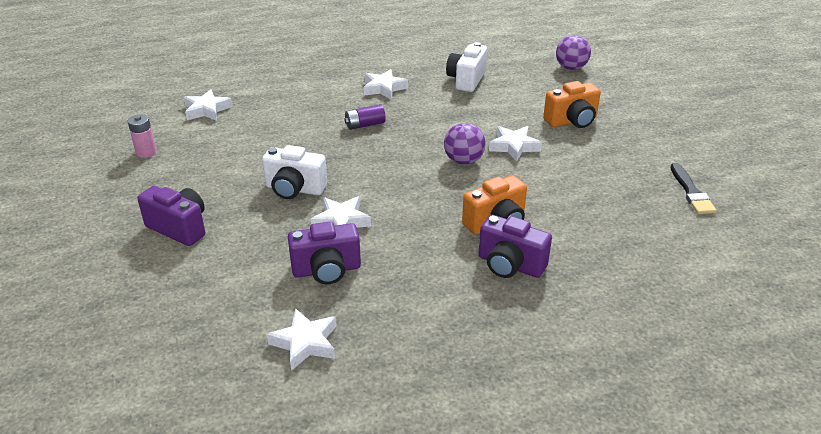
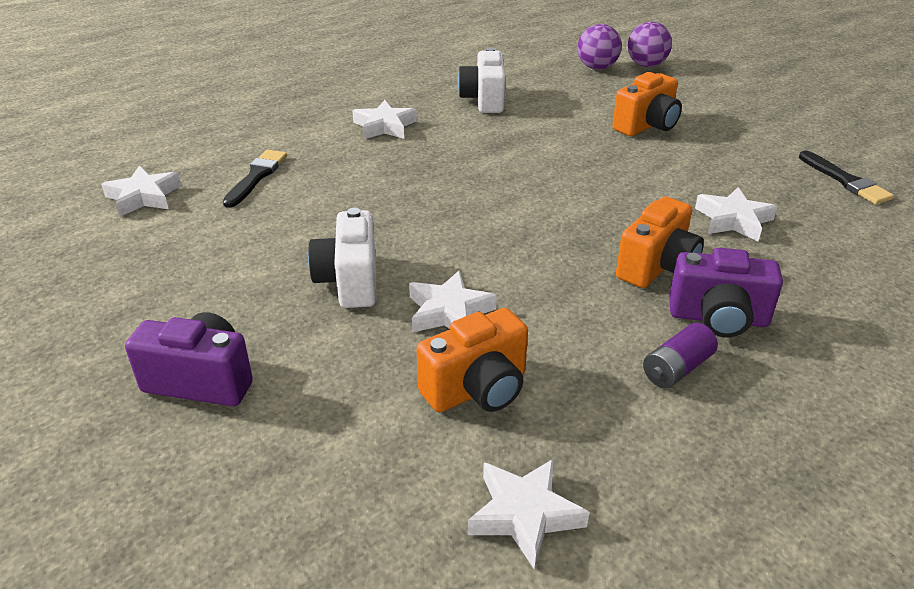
camera: 20 degrees left, 0 degrees up
pink battery [127,114,157,158] -> none
white camera [262,145,327,199] -> white camera turned 90 degrees clockwise [308,208,376,308]
purple camera [288,222,361,284] -> orange camera [416,308,528,412]
purple battery [344,104,386,130] -> purple battery moved to [643,323,718,388]
purple ball [444,123,486,165] -> purple ball moved to [627,22,672,67]
white star [489,126,542,162] -> white star moved to [695,187,778,242]
none -> black brush [223,150,287,208]

